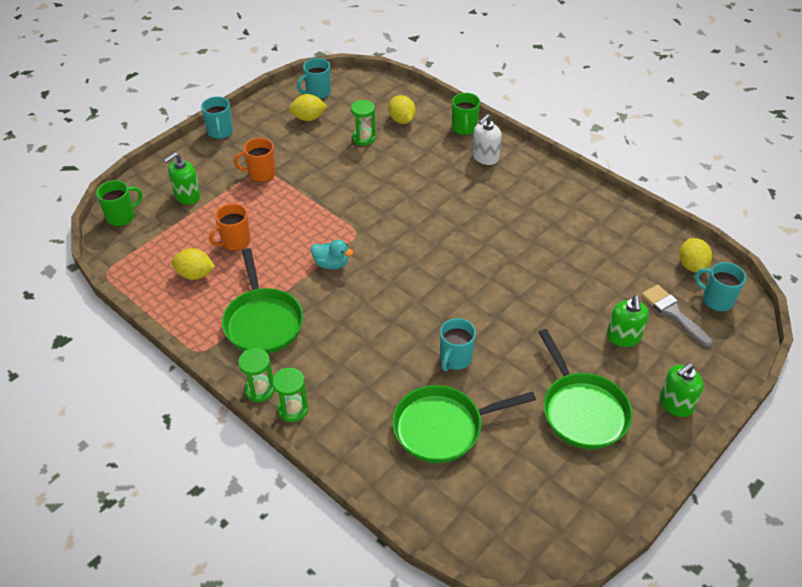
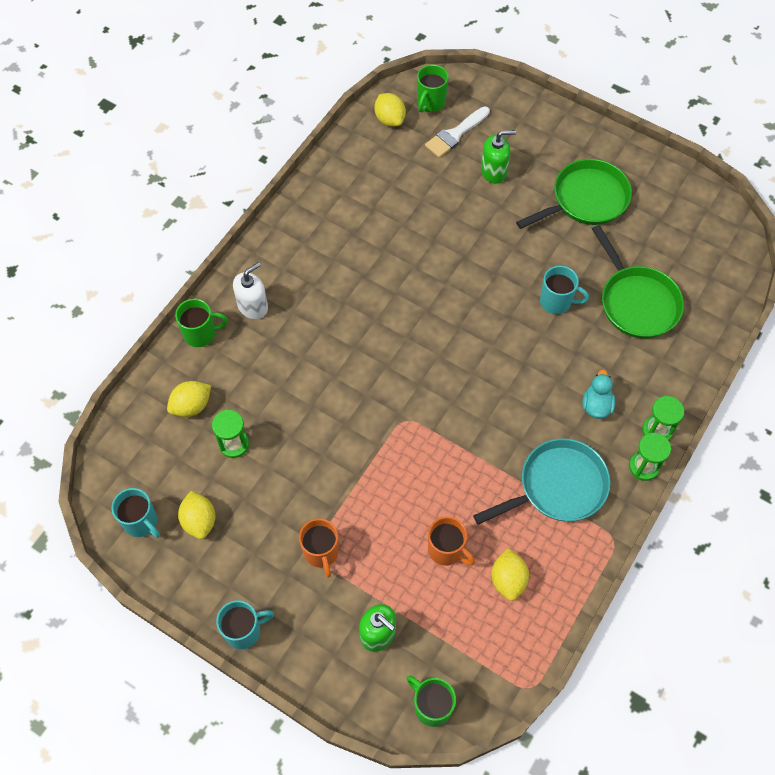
camera: 100 degrees left, 15 degrees up
green pan [222,248,303,354] -> turquoise pan [473,439,610,525]
turquoise duck [311,240,354,269] -> turquoise duck moved to [582,370,615,419]
white soap dispenser [472,114,502,165] -> white soap dispenser turned 75 degrees counterclockwise [233,262,268,319]
grey brush [642,285,713,347] -> white brush [425,106,490,158]
green soap dispenser [659,363,704,417] -> none
yellow lemon [679,238,712,272] -> yellow lemon turned 75 degrees clockwise [374,93,406,127]
turquoise mug [695,262,746,311] -> green mug [417,65,449,113]

